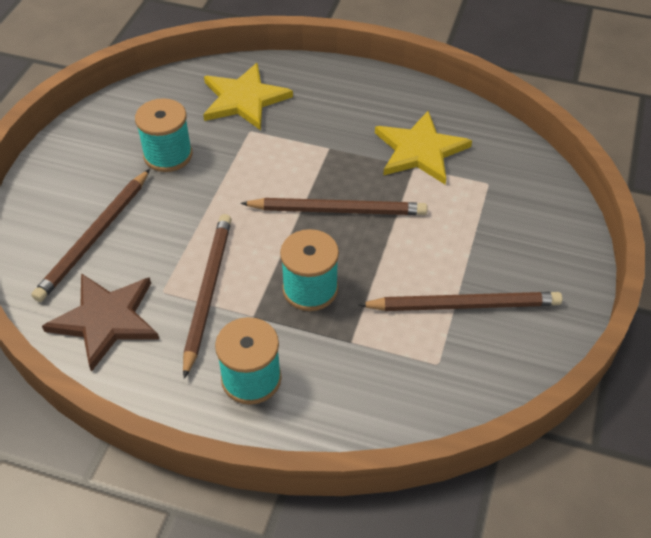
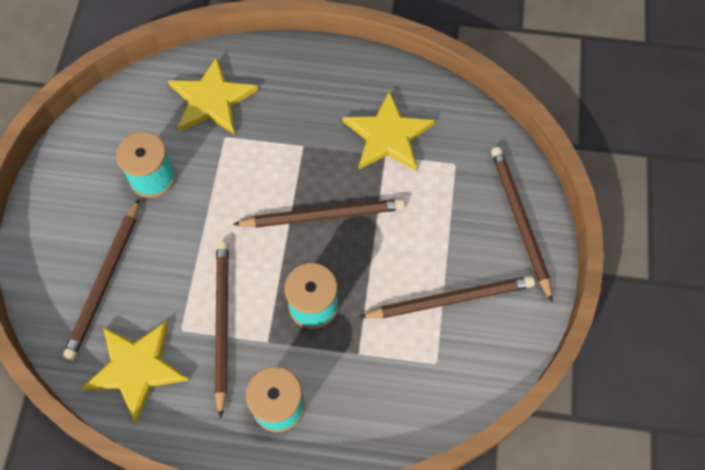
camera: 10 degrees left, 15 degrees up
brown star [42,273,159,372] -> yellow star [81,321,189,423]
none -> brown pencil [491,147,553,302]

